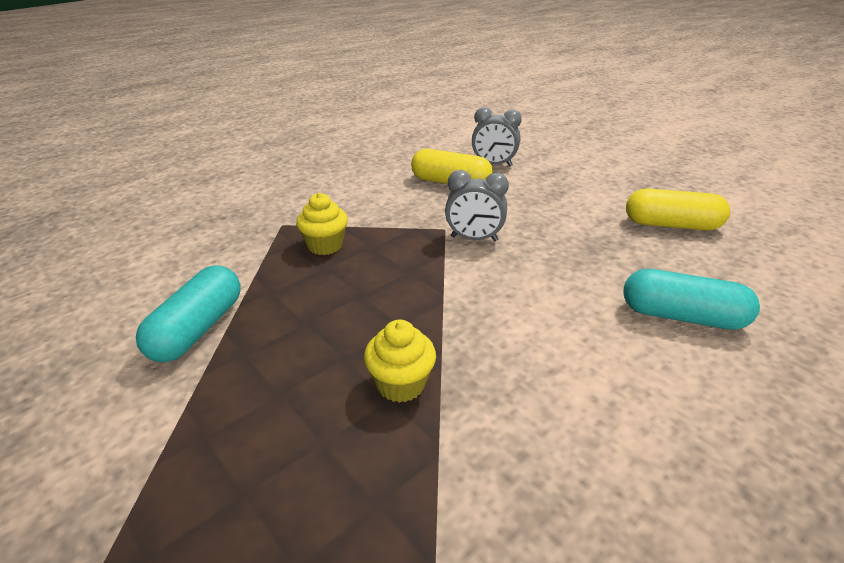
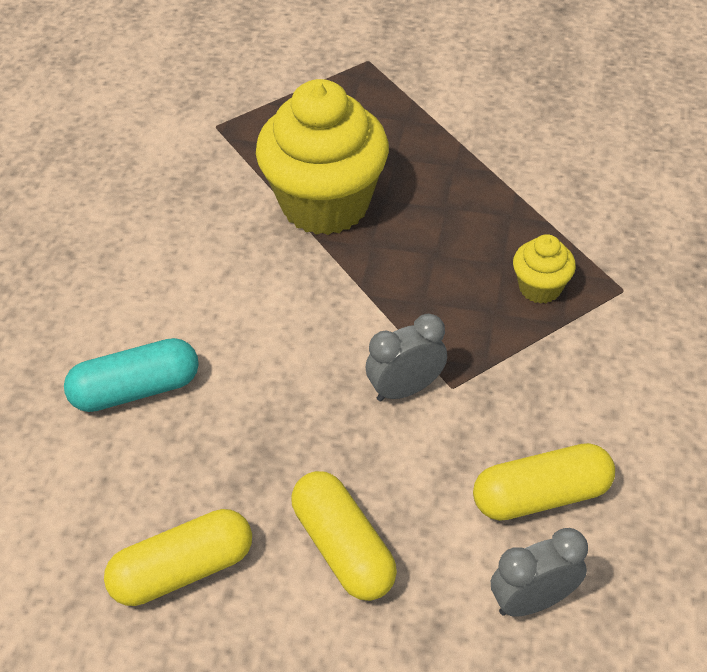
camera: 145 degrees right, 15 degrees up
turquoise capsule [136,265,241,362] -> none
yellow cupcake [364,319,436,403] -> yellow cupcake [256,79,389,235], size x2.24
none -> yellow capsule [291,471,397,601]

